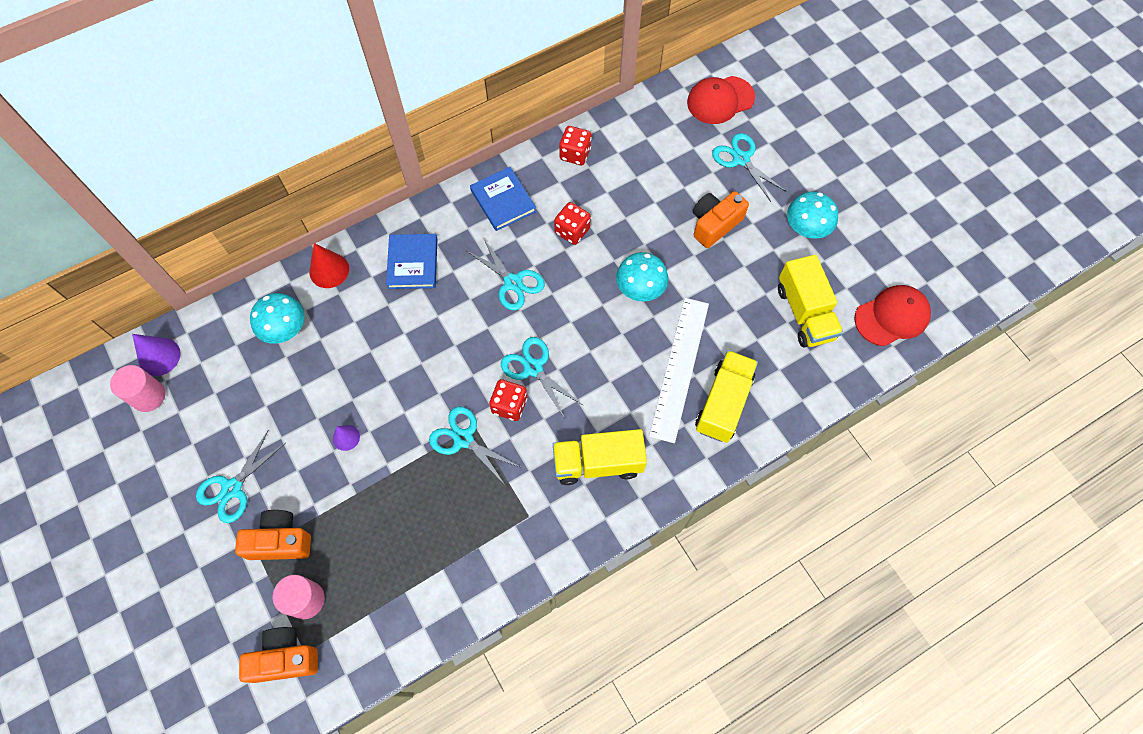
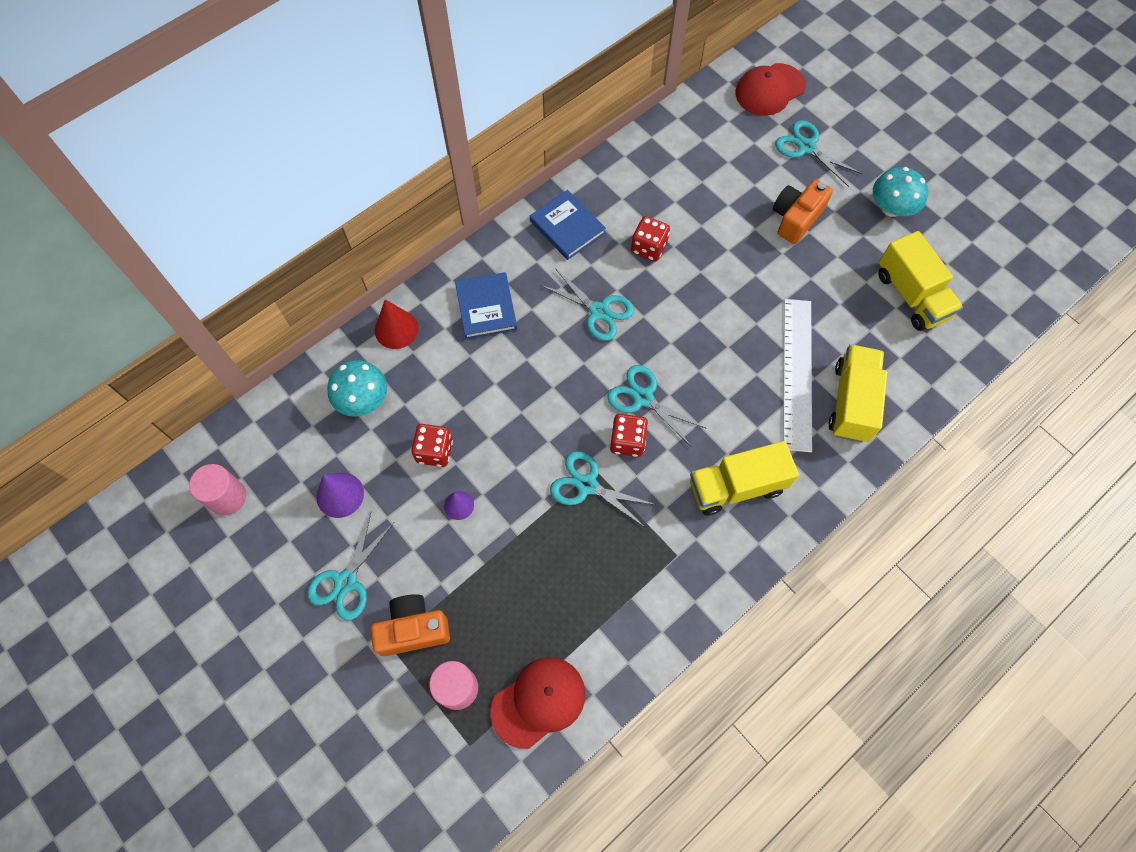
camera: 10 degrees left, 0 degrees up
purple cone [132,334,181,376] -> purple cone moved to [316,473,364,518]
orange camera [239,627,318,683] -> none
red dice [559,126,591,165] -> red dice moved to [411,424,453,467]
turquoise mushroom [616,252,668,301] -> none
red cap [854,285,931,346] -> red cap moved to [491,657,585,749]

